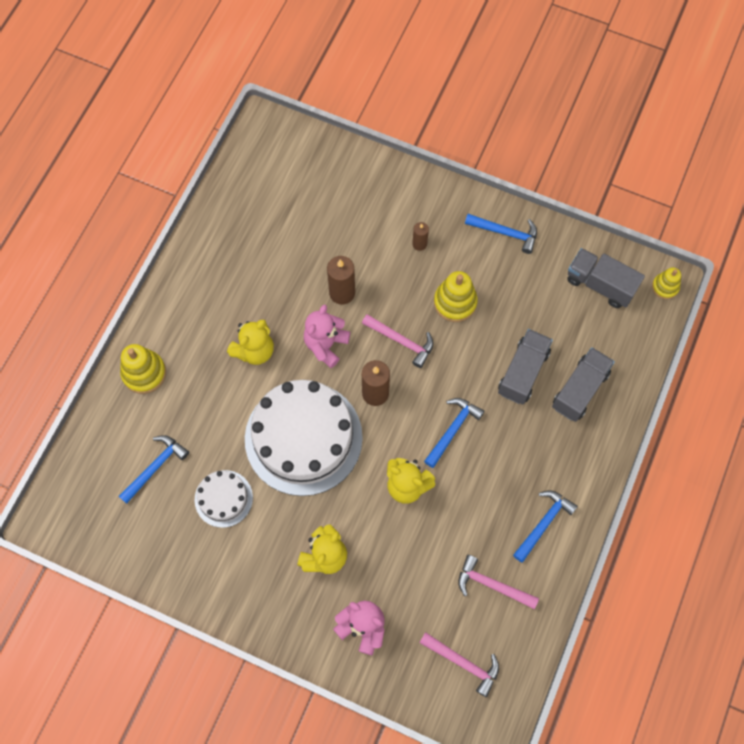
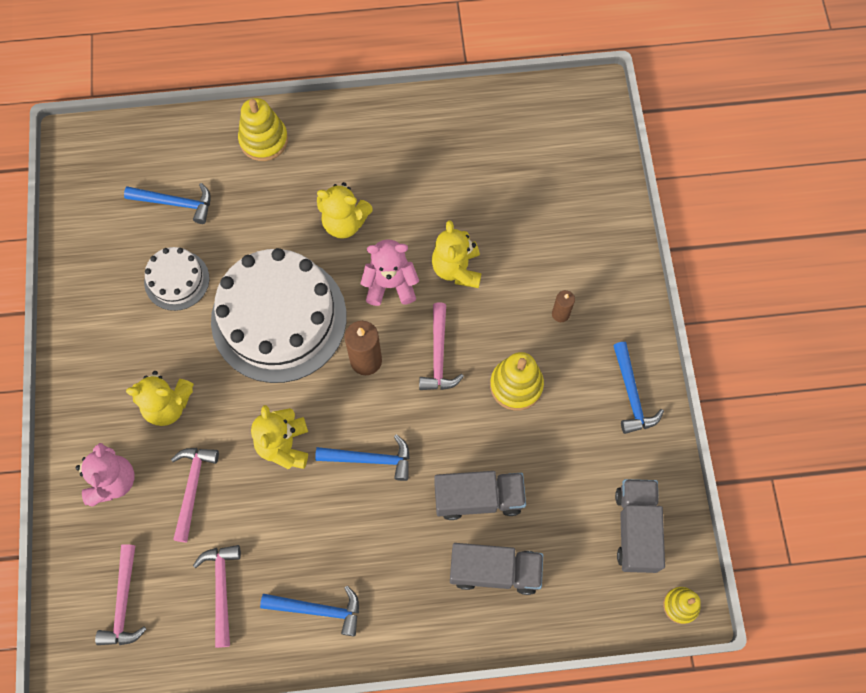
camera: 60 degrees right, 0 degrees up
brown candle [327,256,355,304] -> yellow teddy bear [432,220,481,288]
none -> pink hammer [171,448,219,542]

